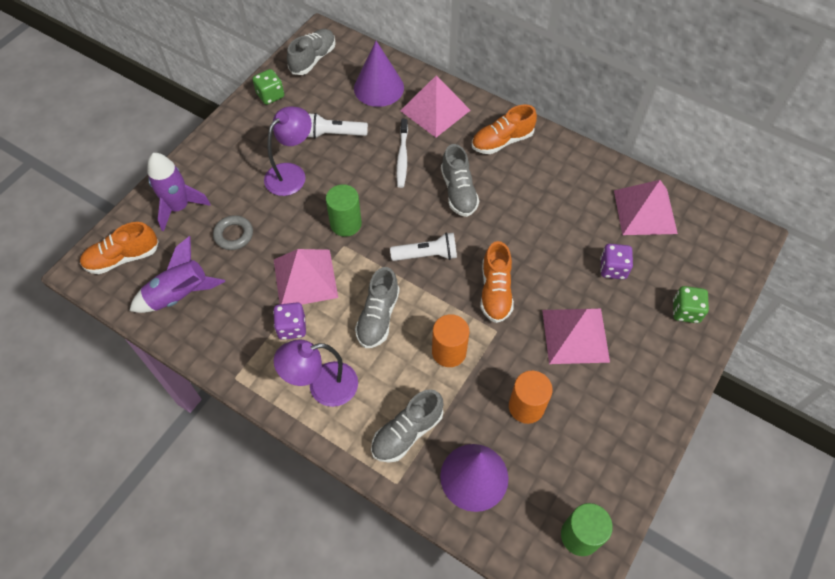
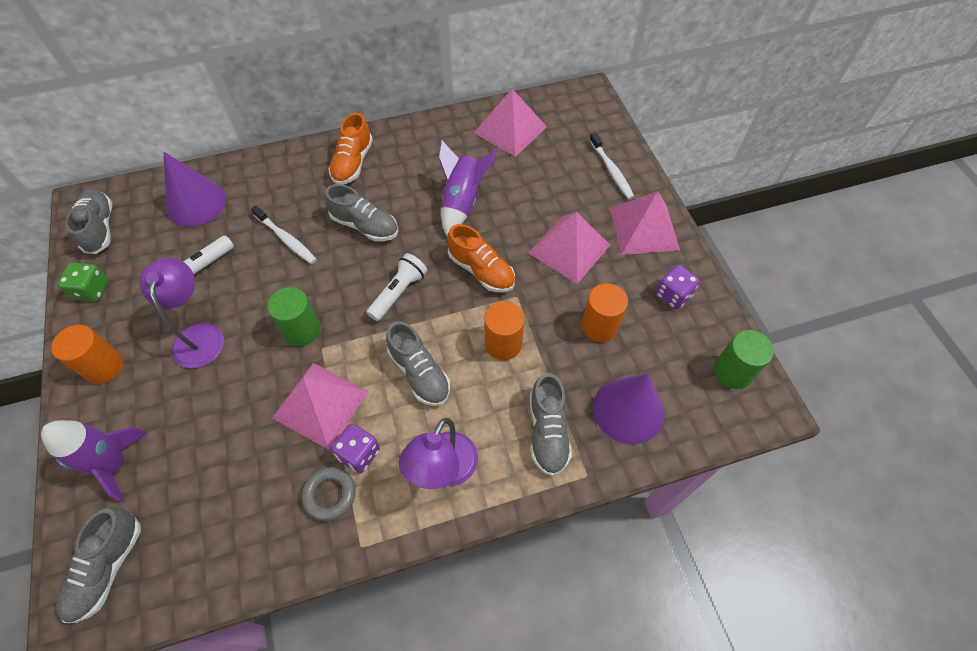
camera: 50 degrees left, 0 degrees up
orange shoe [80,222,159,274] -> grey shoe [56,507,141,623]
purple rocket [129,236,225,313] -> purple rocket moved to [439,141,497,236]
grey ring [213,215,253,250] -> grey ring moved to [302,467,355,521]
pink pyramid [400,75,471,137] -> pink pyramid moved to [610,191,680,255]
purple dice [600,244,633,279] -> purple dice moved to [656,265,700,309]
green dice [673,286,709,323] -> white toothbrush [590,132,634,199]
none -> orange cylinder [51,325,123,384]

